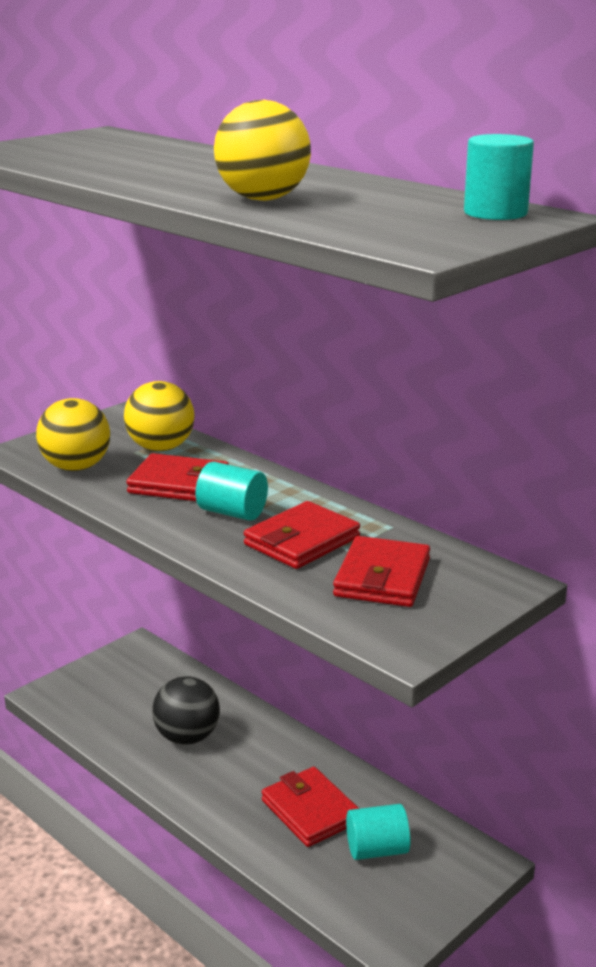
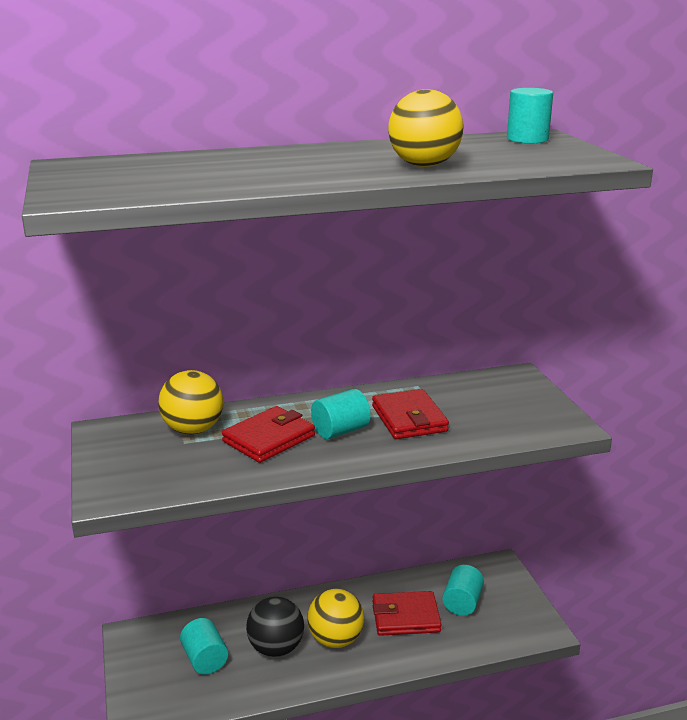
camera: 60 degrees left, 0 degrees up
yellow ball [36,398,110,471] -> yellow ball moved to [307,589,364,648]
red wallet [333,536,430,607] -> none
none -> turquoise cylinder [180,618,228,674]

